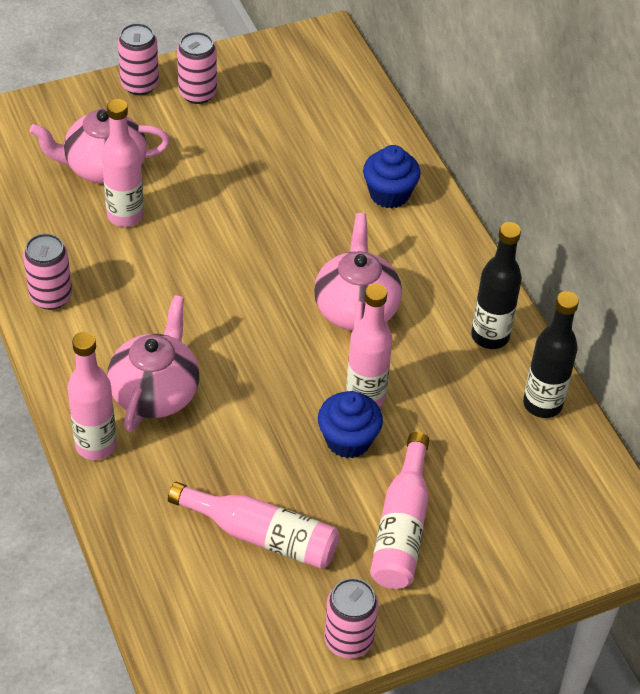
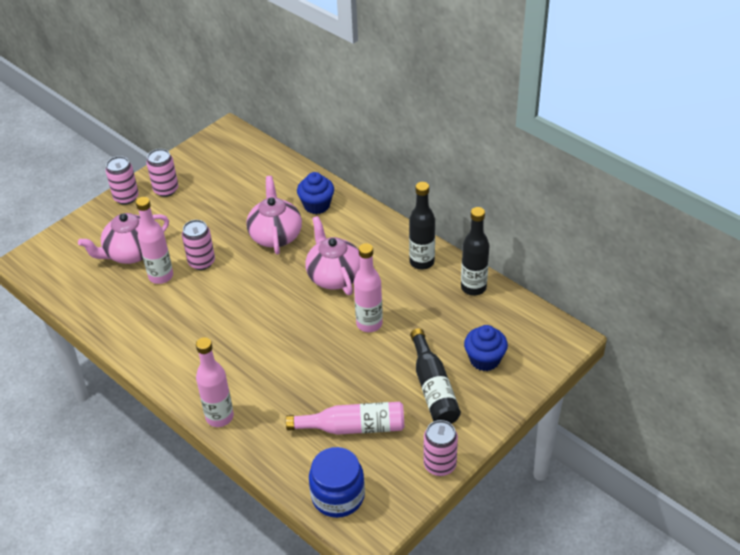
camera: 20 degrees left, 5 degrees down
pink can [23,233,72,310] -> pink can moved to [182,220,215,270]
pink teapot [107,295,200,432] -> pink teapot moved to [246,176,302,254]
blue cupcake [318,391,383,458] -> blue cupcake moved to [464,325,508,371]
pink bottle [370,432,429,589] -> black bottle [410,328,461,424]
none -> blue jar [309,447,365,518]

